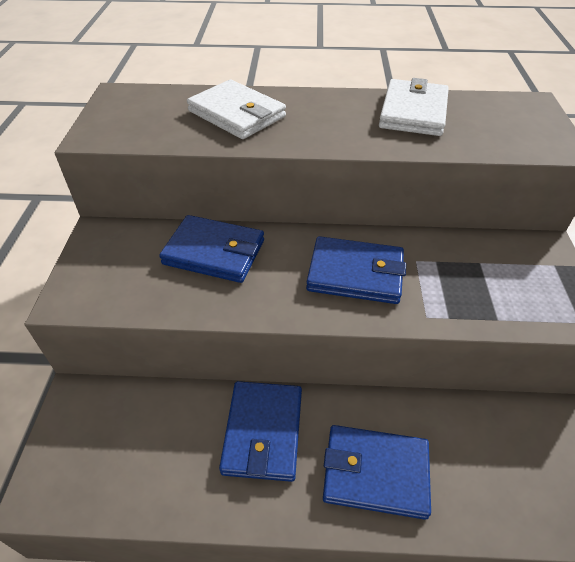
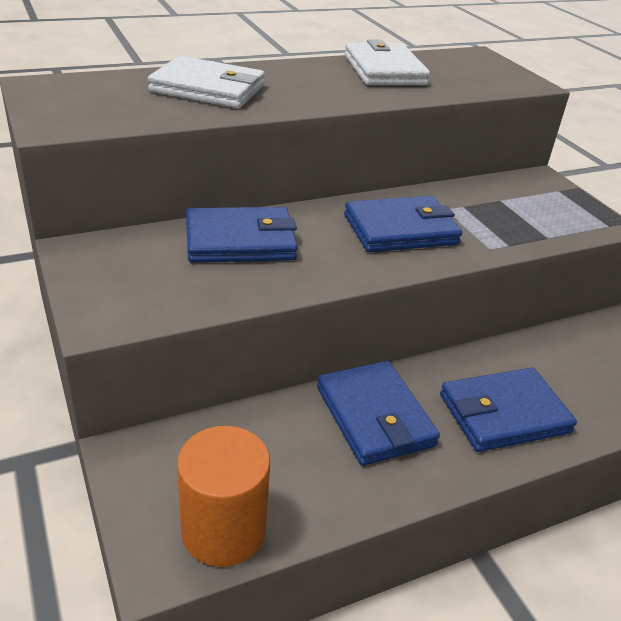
camera: 30 degrees left, 10 degrees down
none -> orange cylinder [177,426,270,567]

